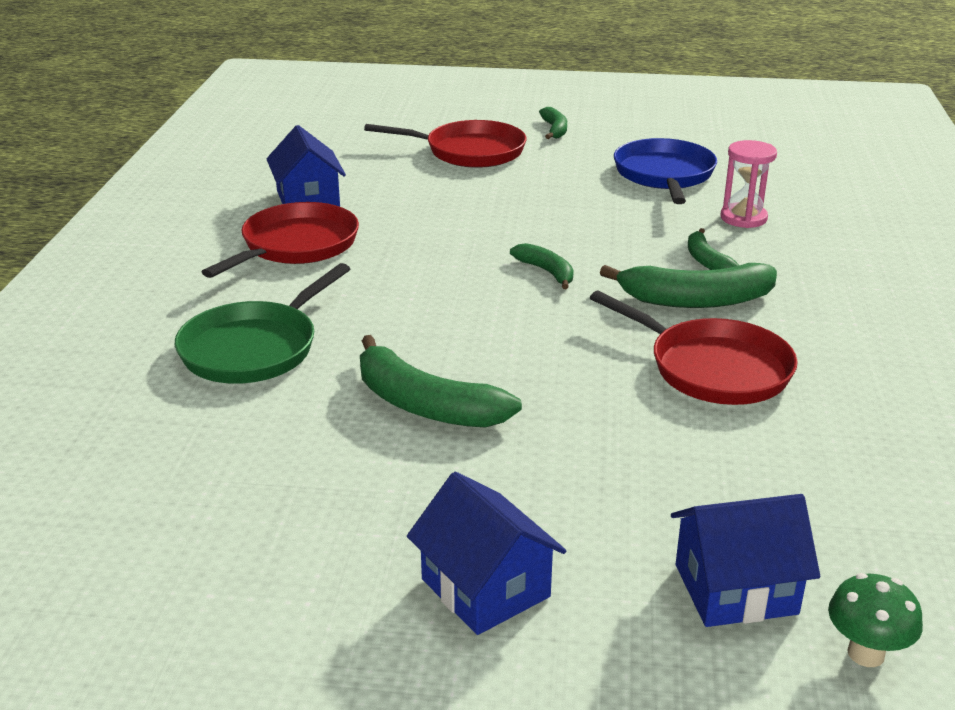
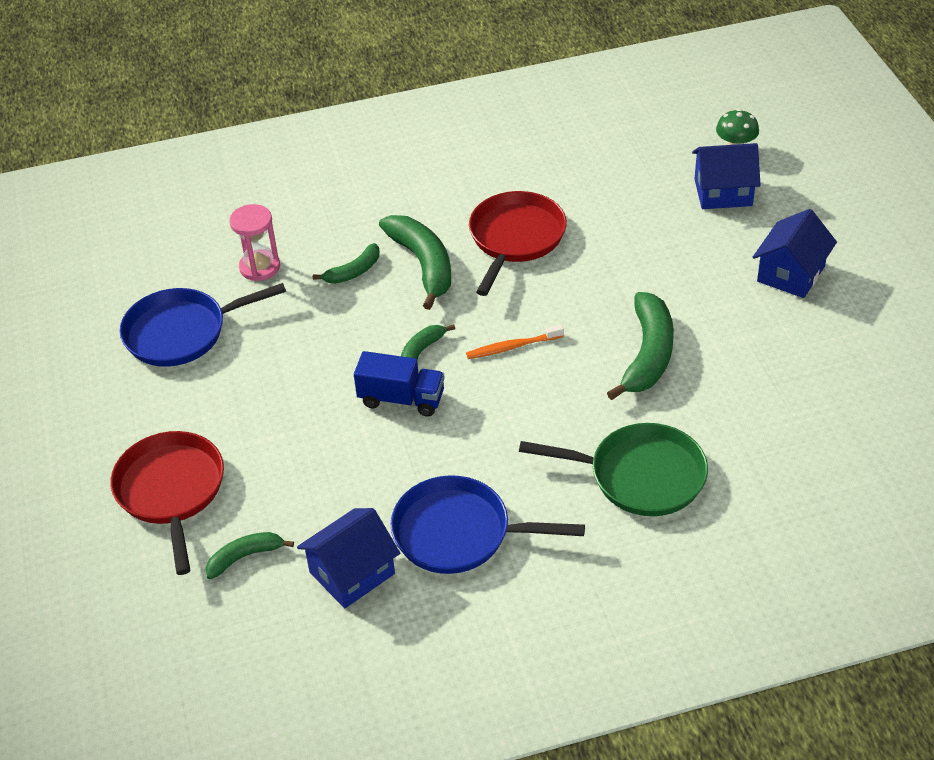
camera: 110 degrees left, 15 degrees up
red pan [202,202,359,278] -> blue pan [390,475,585,574]
green banana [539,107,567,139] -> green banana moved to [206,532,294,579]
blue house [671,494,820,627] -> blue house turned 60 degrees counterclockwise [692,143,761,209]
none -> blue truck [354,351,445,417]
none -> orange toothbrush [466,325,564,359]

